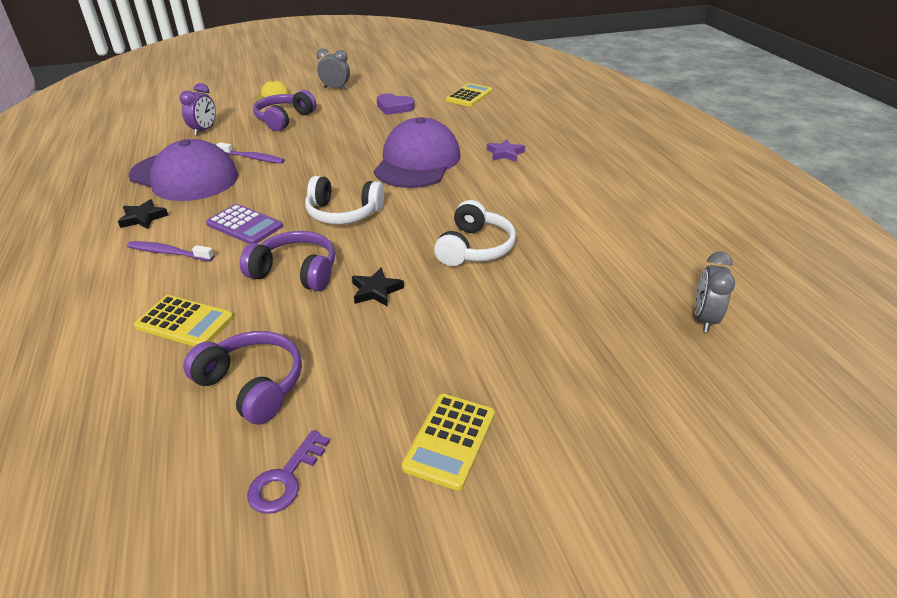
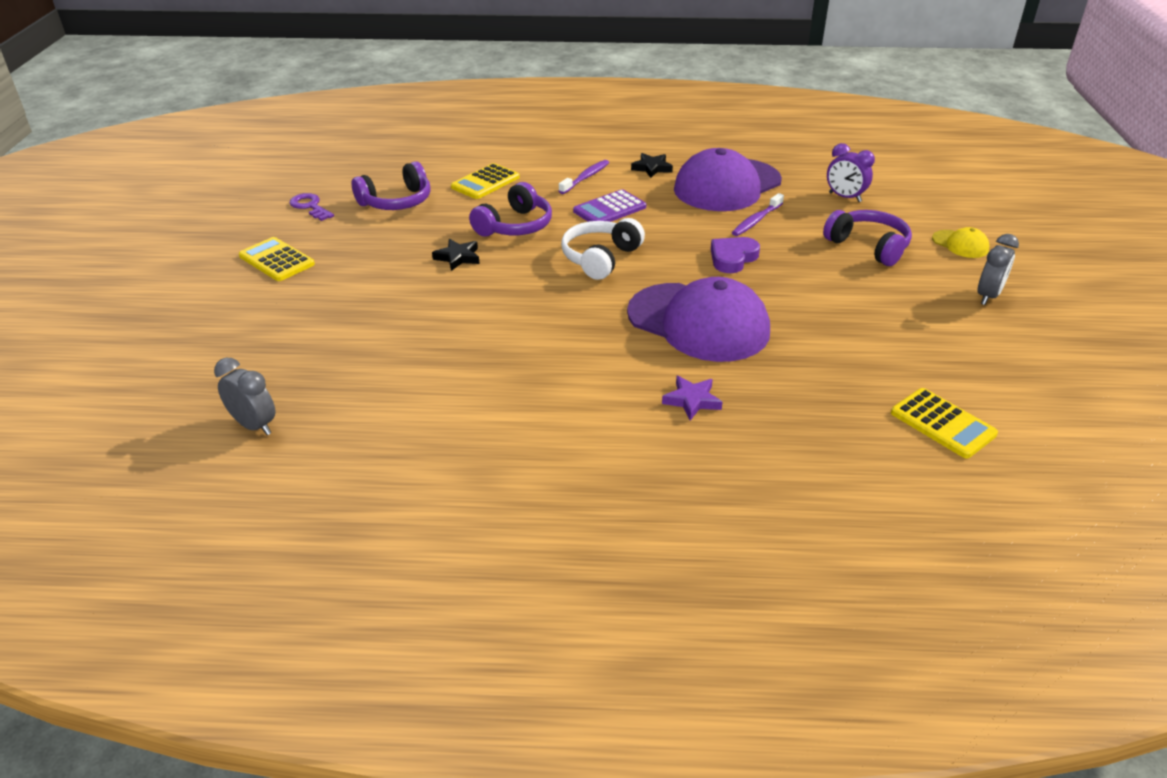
camera: 110 degrees right, 0 degrees up
purple heart [377,93,415,115] -> purple heart moved to [711,237,760,273]
white headphones [434,200,516,266] -> none

